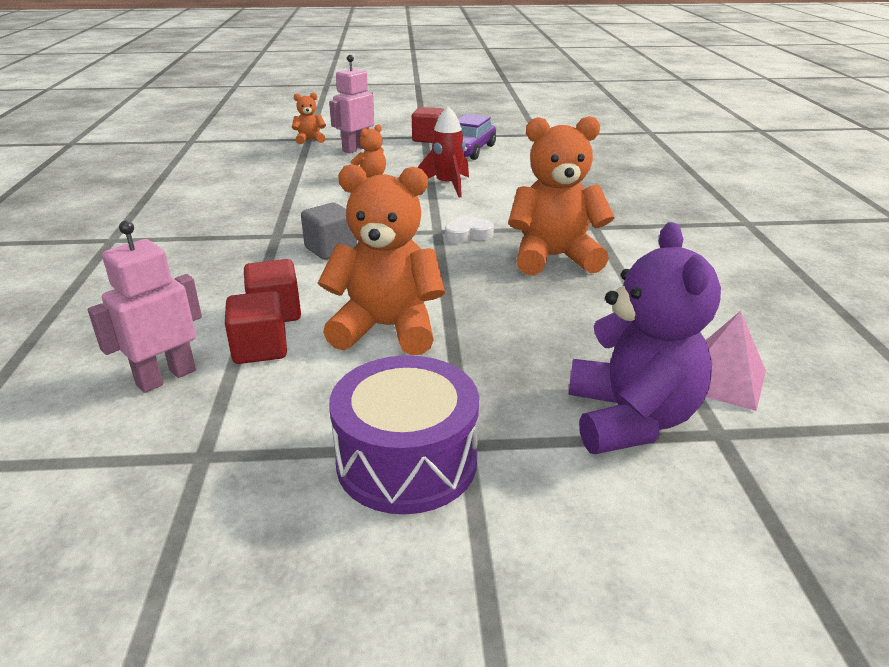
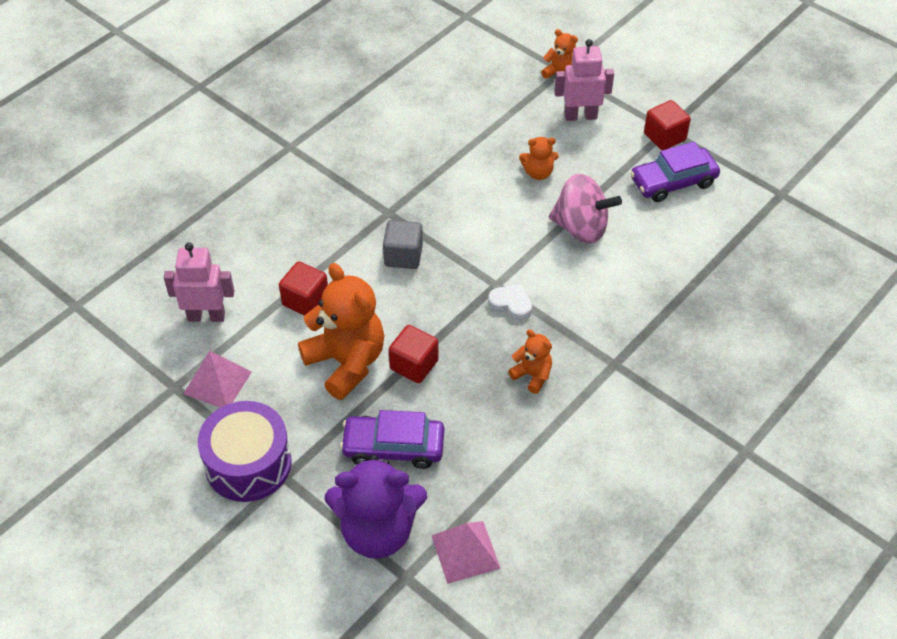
camera: 45 degrees right, 20 degrees up
red cube [225,291,287,364] -> red cube moved to [388,325,438,383]
red rocket [417,106,469,198] -> pink spinning top [549,174,622,244]
orange teddy bear [508,116,615,275] -> orange teddy bear [508,329,552,394], size x0.49
purple teddy bear [568,222,721,454] -> purple teddy bear turned 45 degrees clockwise [325,455,427,559]
none -> pink pyramid [184,351,252,408]
none -> purple car [340,410,444,469]

